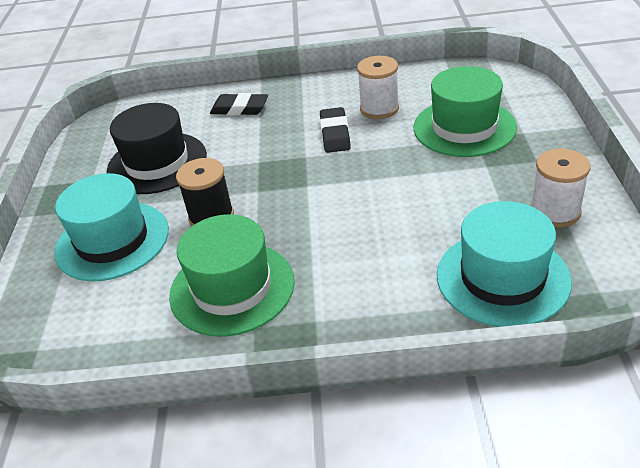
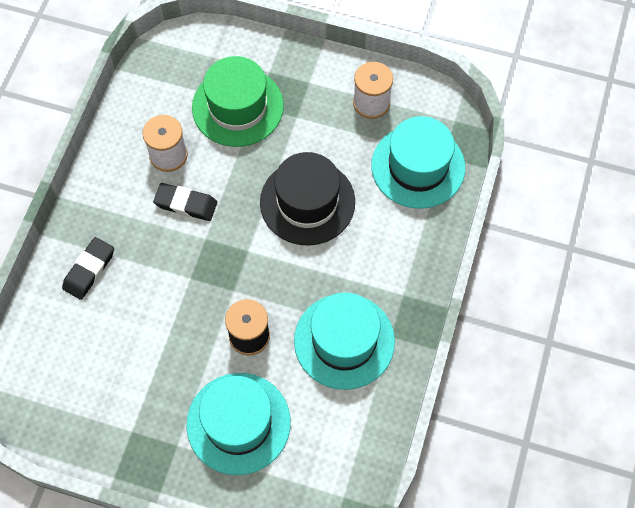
camera: 75 degrees left, 25 degrees up
black hat [107,103,207,194] -> black hat moved to [260,152,355,246]
green hat [169,214,295,337] -> turquoise hat [294,292,395,390]

